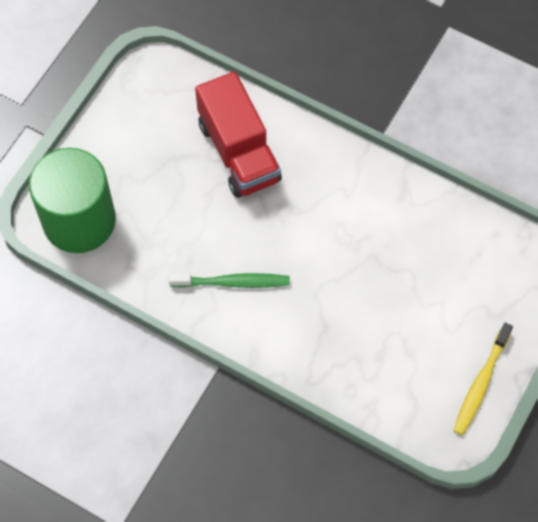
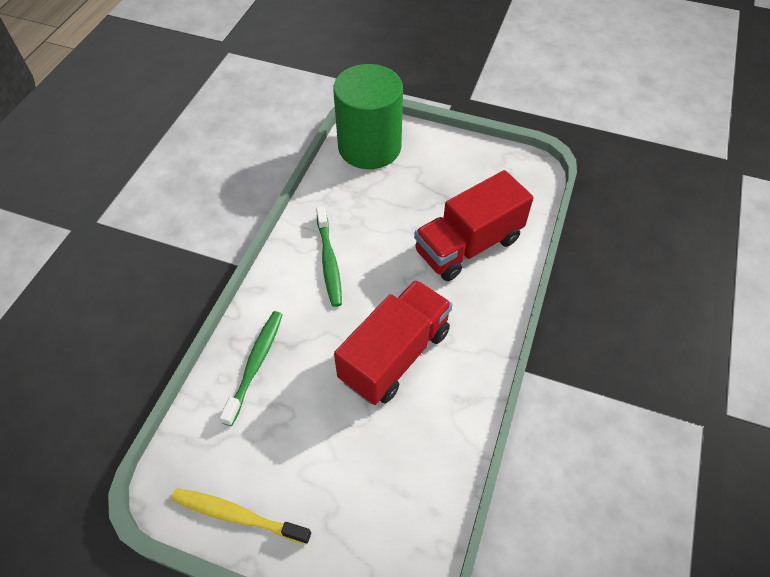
camera: 80 degrees right, 10 degrees down
none -> green toothbrush [220,311,283,426]
none -> red truck [334,280,453,405]

